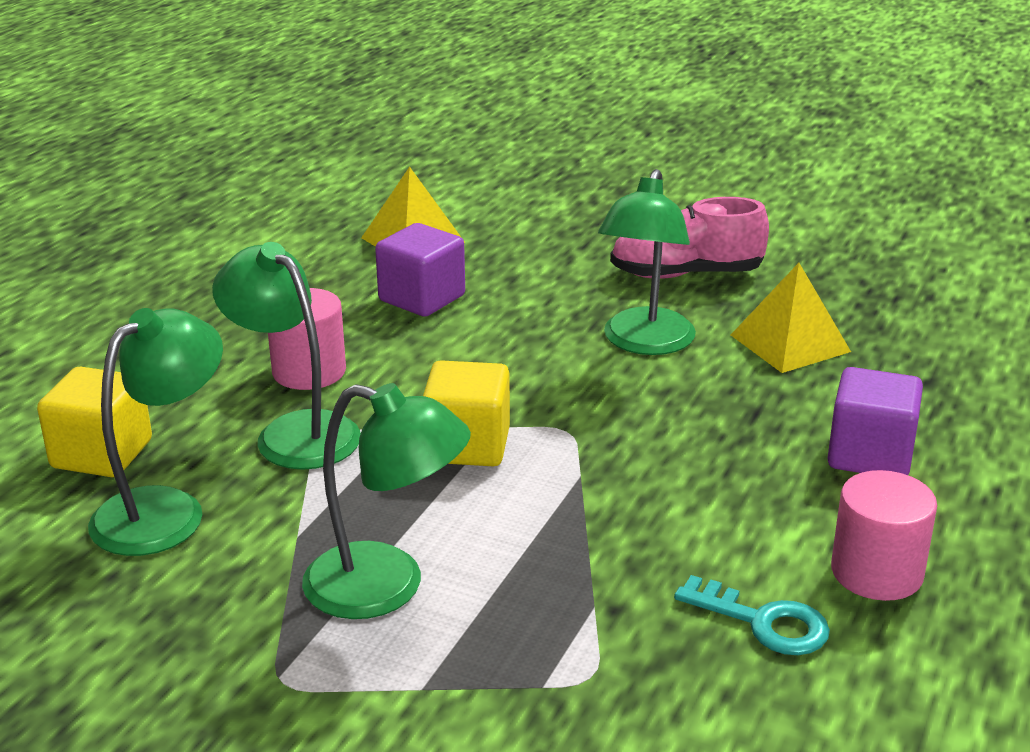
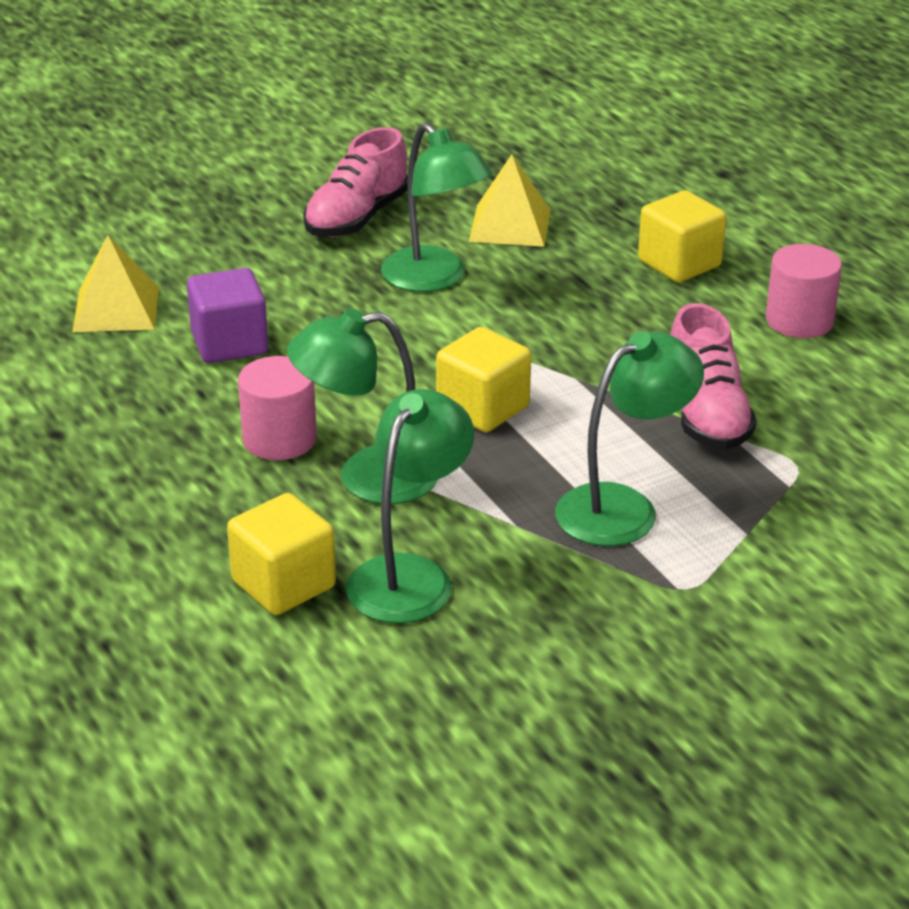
camera: 55 degrees left, 5 degrees up
green lamp [88,308,223,556] -> green lamp turned 45 degrees clockwise [346,389,474,623]
turquoise key [674,575,830,655] -> none
purple cube [827,367,923,475] -> yellow cube [638,190,726,283]
none -> pink shoe [670,303,757,450]

